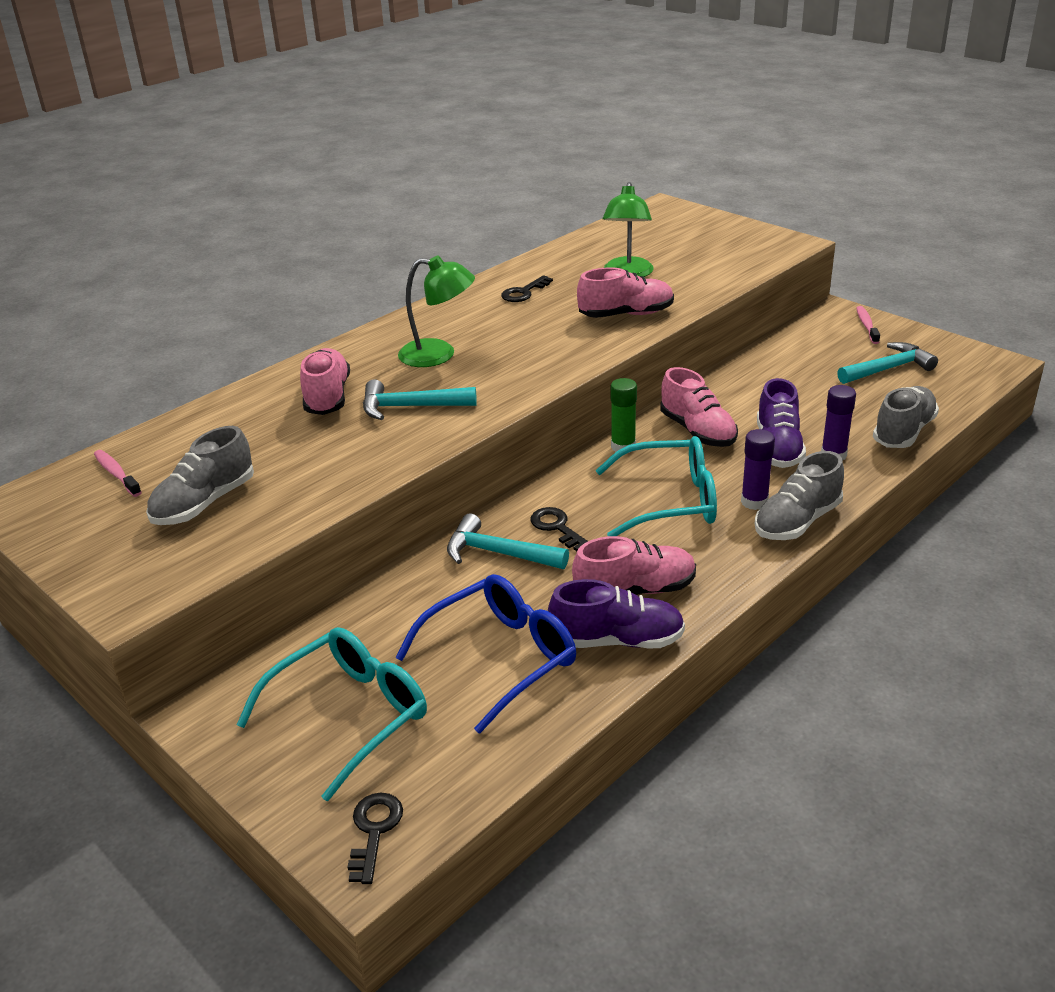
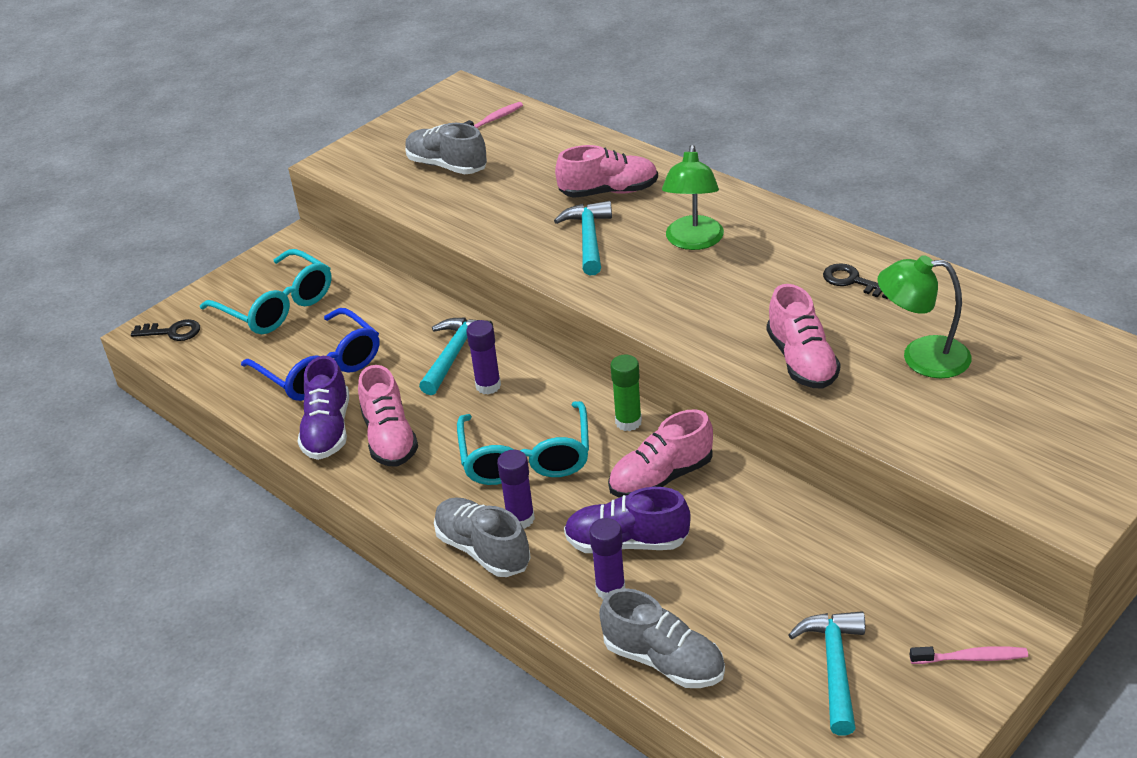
camera: 90 degrees right, 5 degrees up
black key [531,507,588,551] -> purple glue stick [466,320,501,394]
turquoise hammer [837,342,938,384] -> turquoise hammer turned 150 degrees counterclockwise [789,611,865,735]

